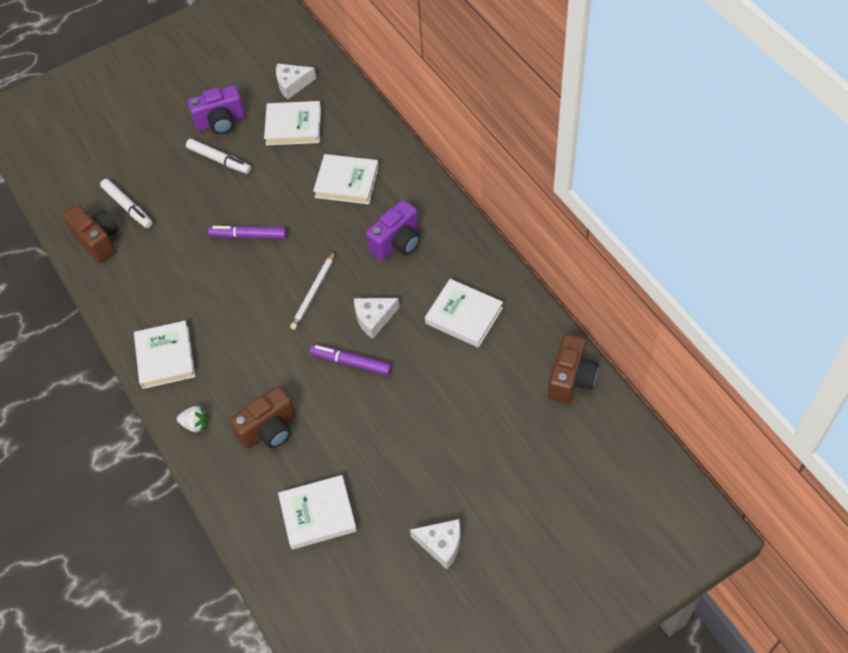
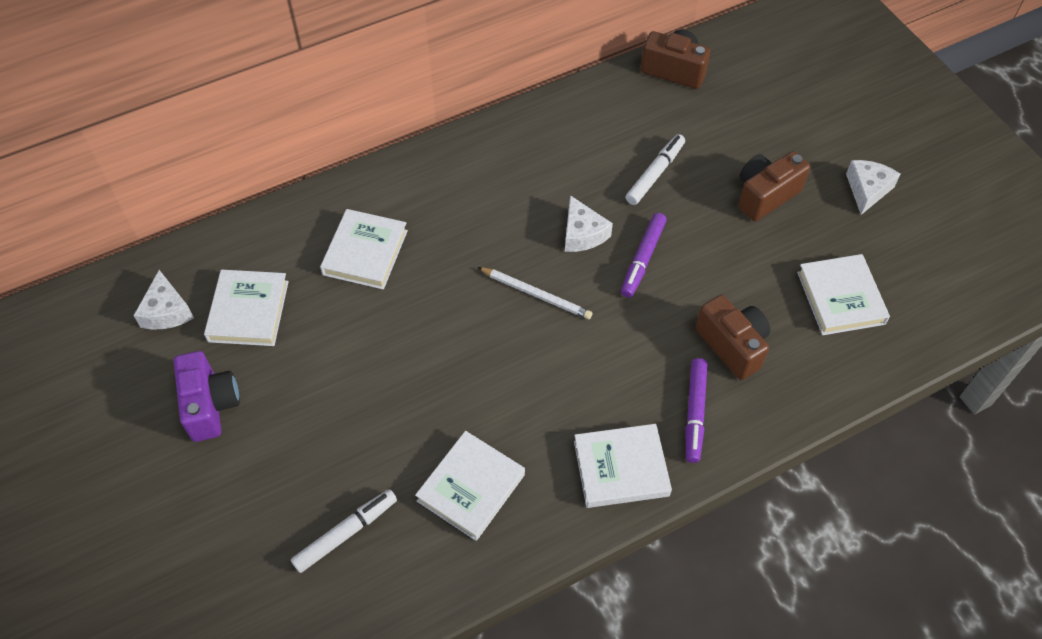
camera: 90 degrees left, 0 degrees up
brown camera [62,205,118,263] -> brown camera moved to [738,151,810,221]
white strawberry [177,406,207,432] -> none
white marker [186,139,251,174] -> white marker moved to [626,134,685,205]
purple marker [208,225,287,239] -> purple marker moved to [686,358,708,463]
purple camera [366,200,420,260] -> none
white book [425,279,503,348] -> white book moved to [415,431,525,541]

